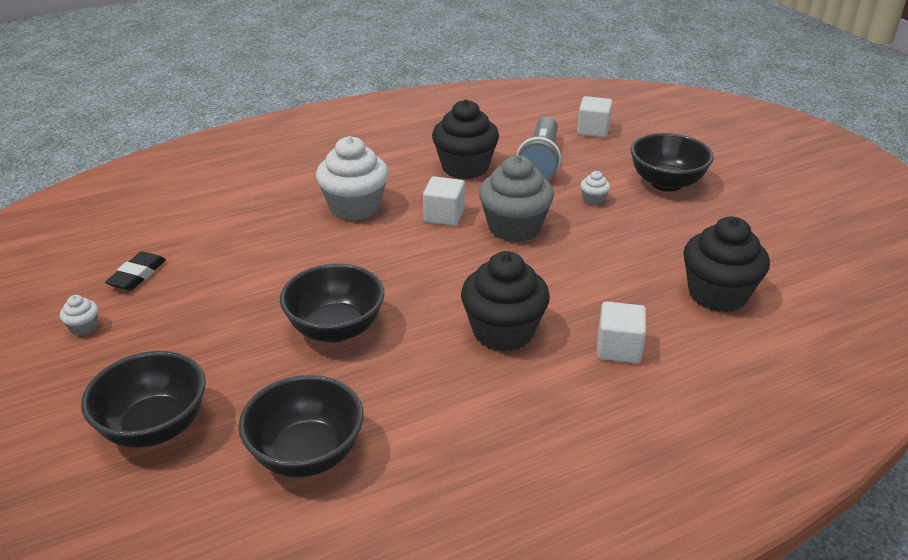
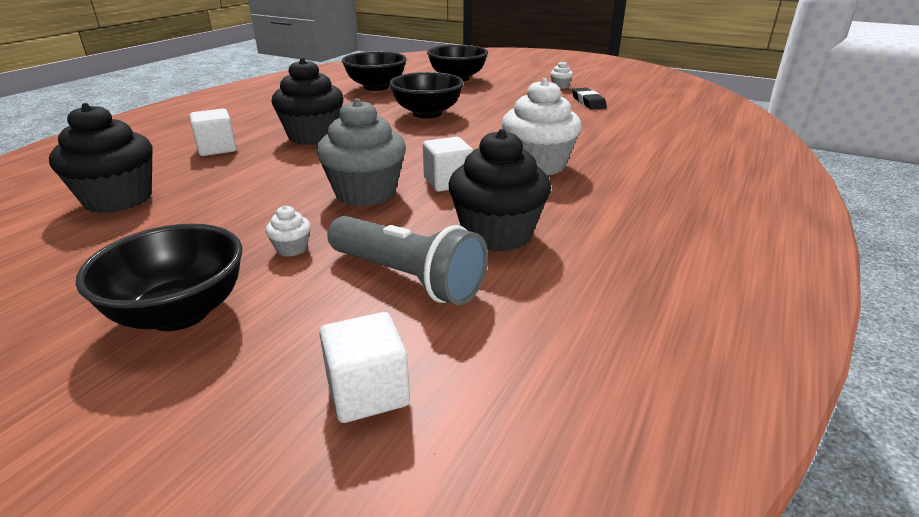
camera: 145 degrees right, 5 degrees down
grey flashlight [517,117,561,180] -> grey flashlight turned 150 degrees clockwise [327,216,488,305]

